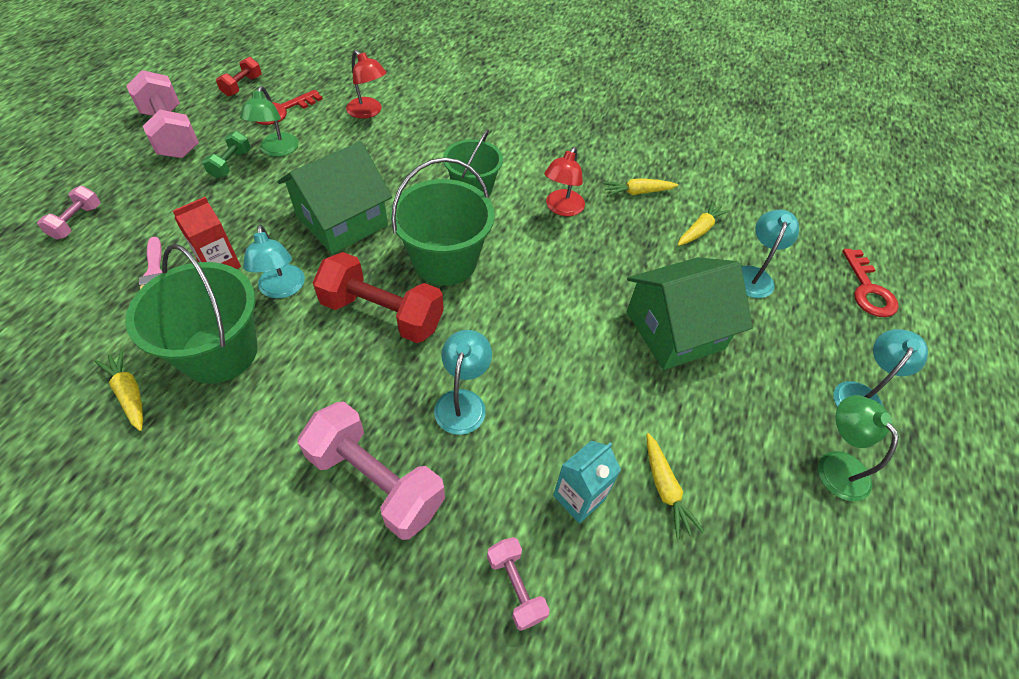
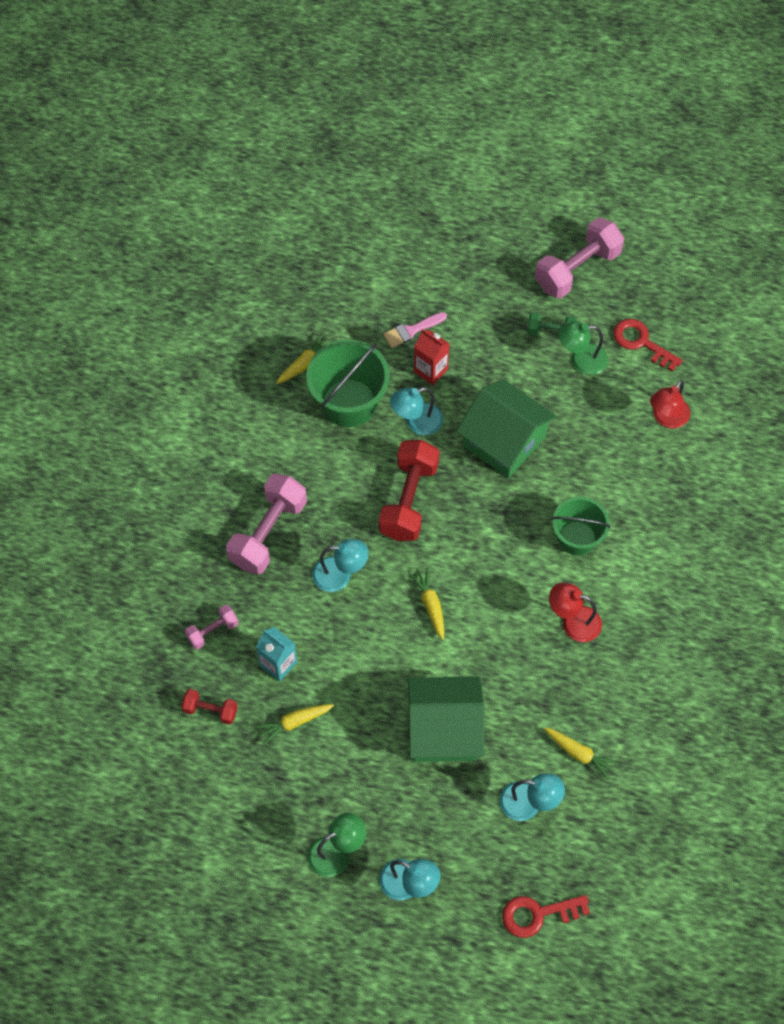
camera: 85 degrees right, 10 degrees up
pink dumbbell [37,186,100,240] -> none
red dumbbell [216,57,262,96] -> red dumbbell moved to [181,689,238,725]
green bucket [390,157,495,286] -> none
yellow carrot [603,178,678,196] -> yellow carrot moved to [409,568,444,640]
green house [627,257,753,370] -> green house turned 60 degrees counterclockwise [408,676,484,762]

